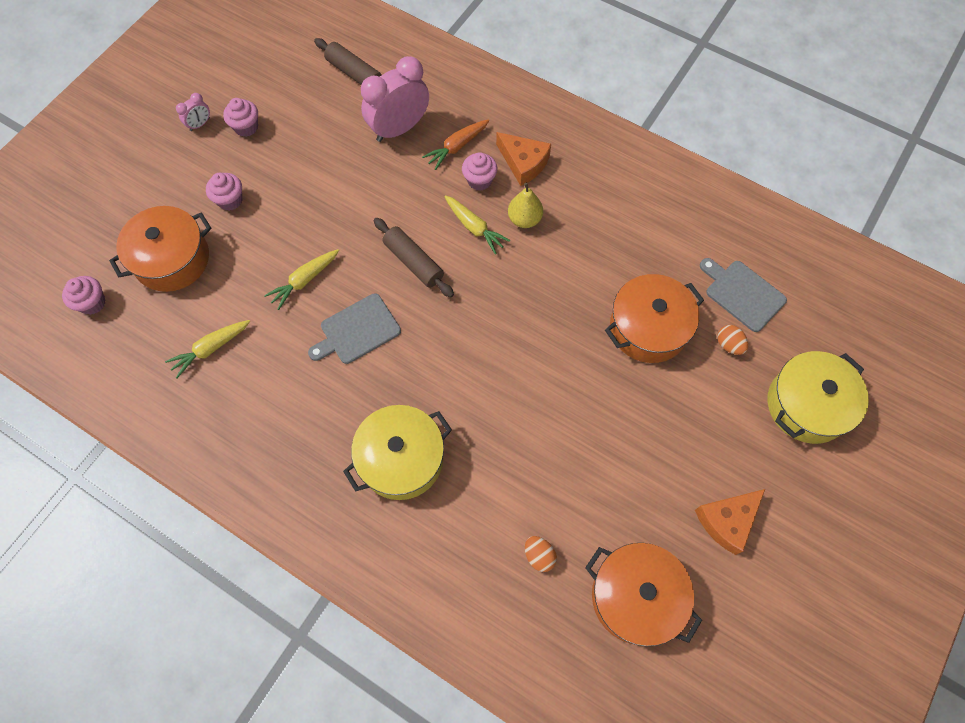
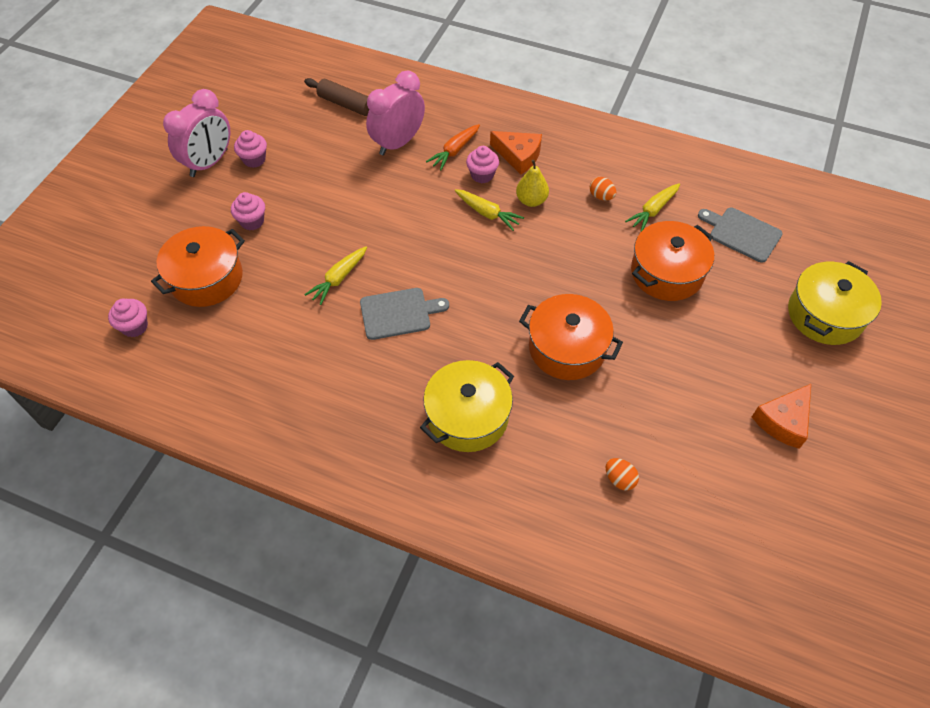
camera: 10 degrees left, 10 degrees down
yellow carrot [165,320,250,378] -> yellow carrot moved to [625,183,680,231]
pink clock [176,93,210,131] -> pink clock [163,89,230,177], size x2.23
grey cutting board [308,294,401,364] -> grey cutting board turned 150 degrees counterclockwise [360,288,449,340]
brown rolling pin [373,218,454,298] -> none
orange pot [585,543,702,646] -> orange pot moved to [519,294,623,380]
orange egg [717,325,748,355] -> orange egg moved to [590,177,616,201]

